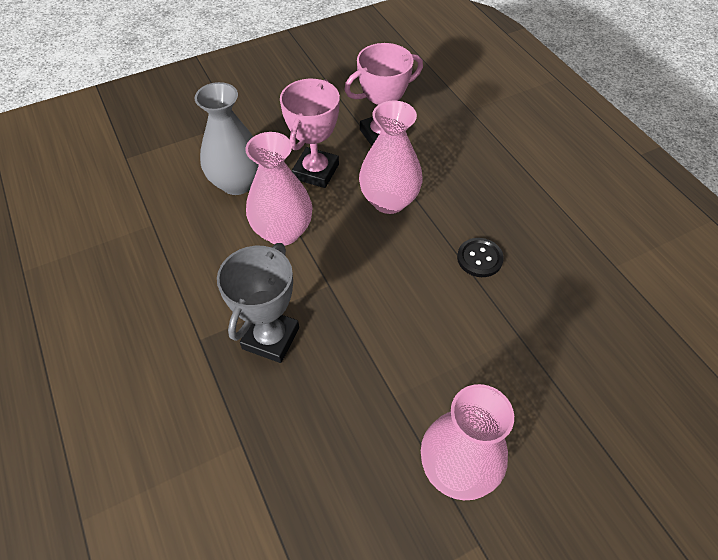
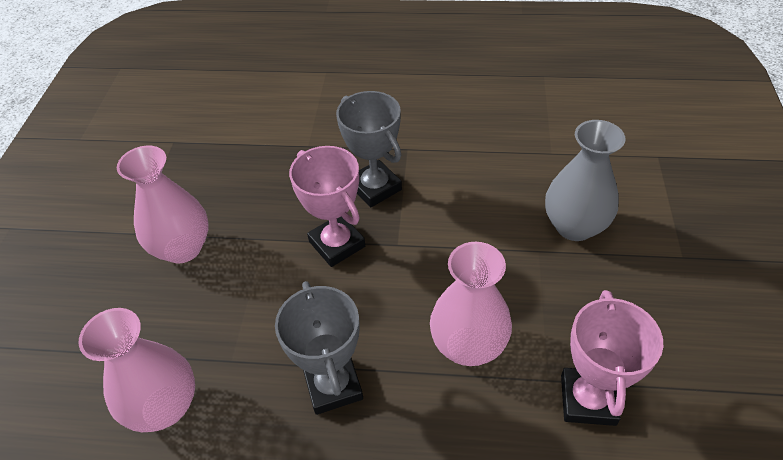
camera: 125 degrees right, 5 degrees down
pink vase [245,132,313,246] -> pink vase moved to [79,308,195,432]
pink trophy [280,79,340,188] -> pink trophy moved to [289,146,365,267]
black button [457,238,504,277] -> grey trophy [275,281,363,415]

